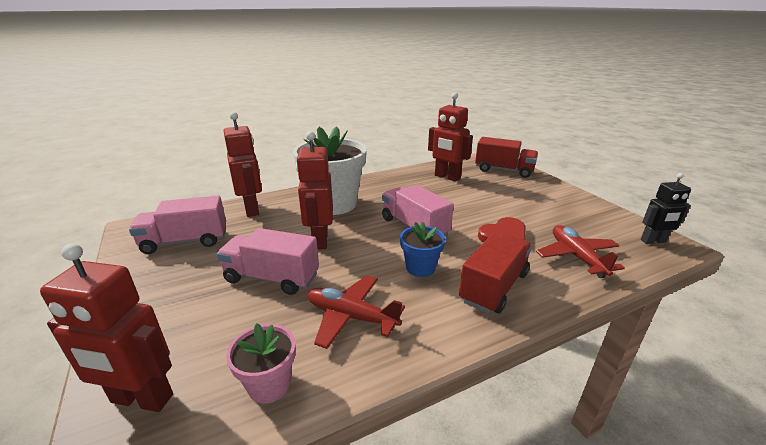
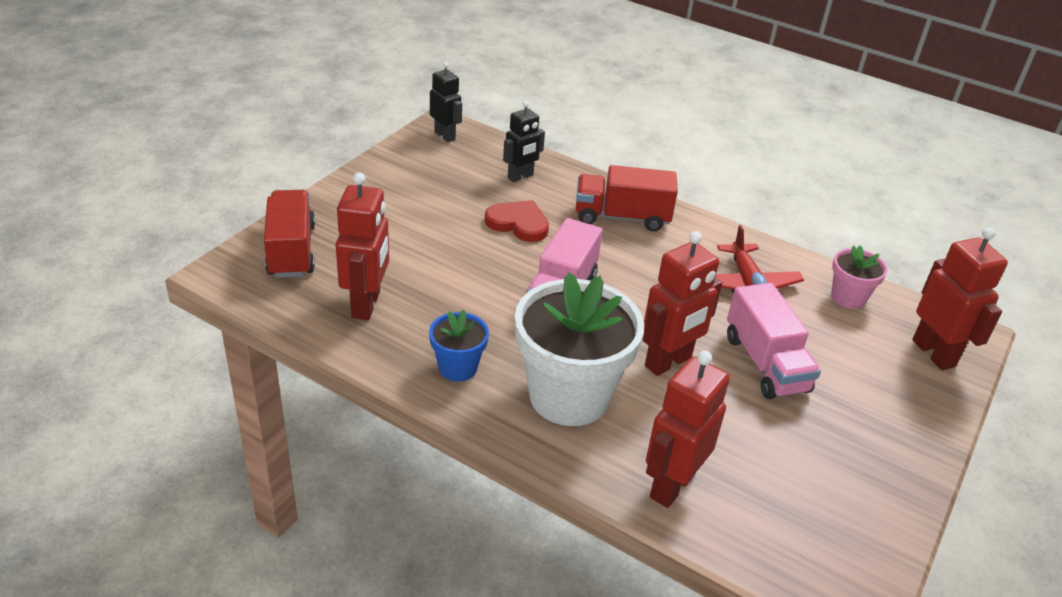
camera: 125 degrees left, 10 degrees up
pink truck [129,195,226,254] -> none
blue flower pot [400,222,446,277] -> blue flower pot moved to [429,310,489,381]
red plane [536,225,625,278] -> black robot [503,101,545,182]

